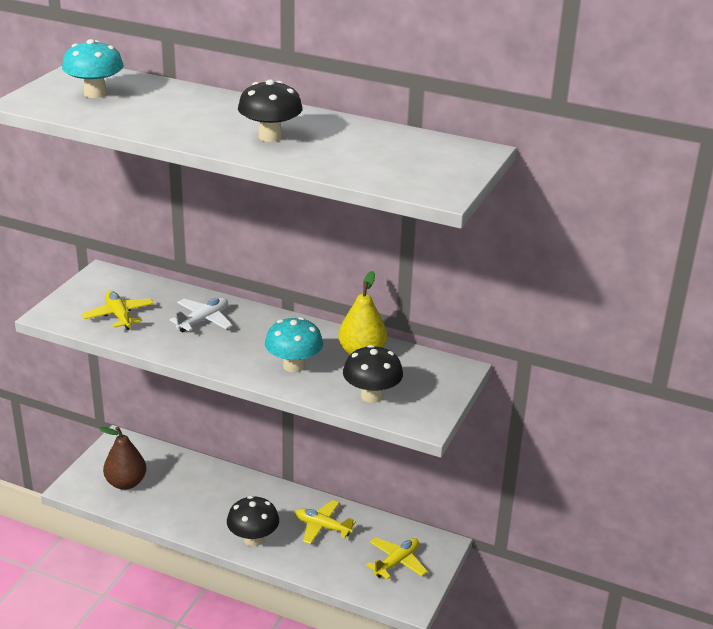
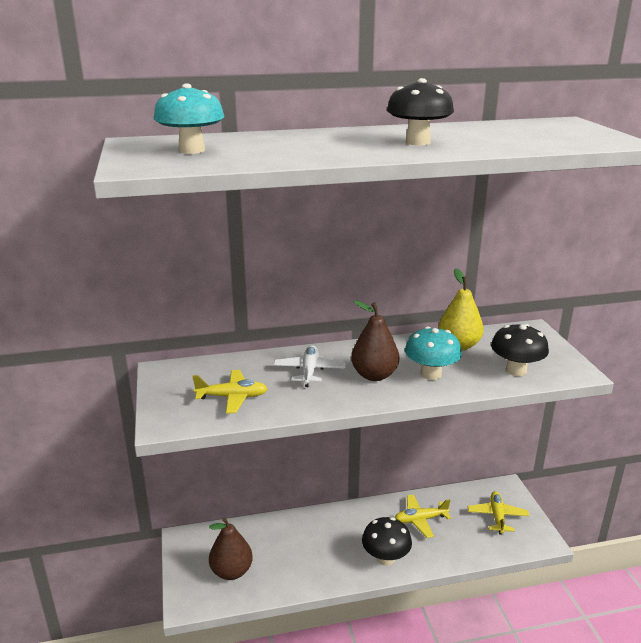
camera: 35 degrees left, 5 degrees down
yellow plane [82,291,154,330] -> yellow plane turned 150 degrees clockwise [192,370,268,413]
none -> brown pear [351,300,399,381]

